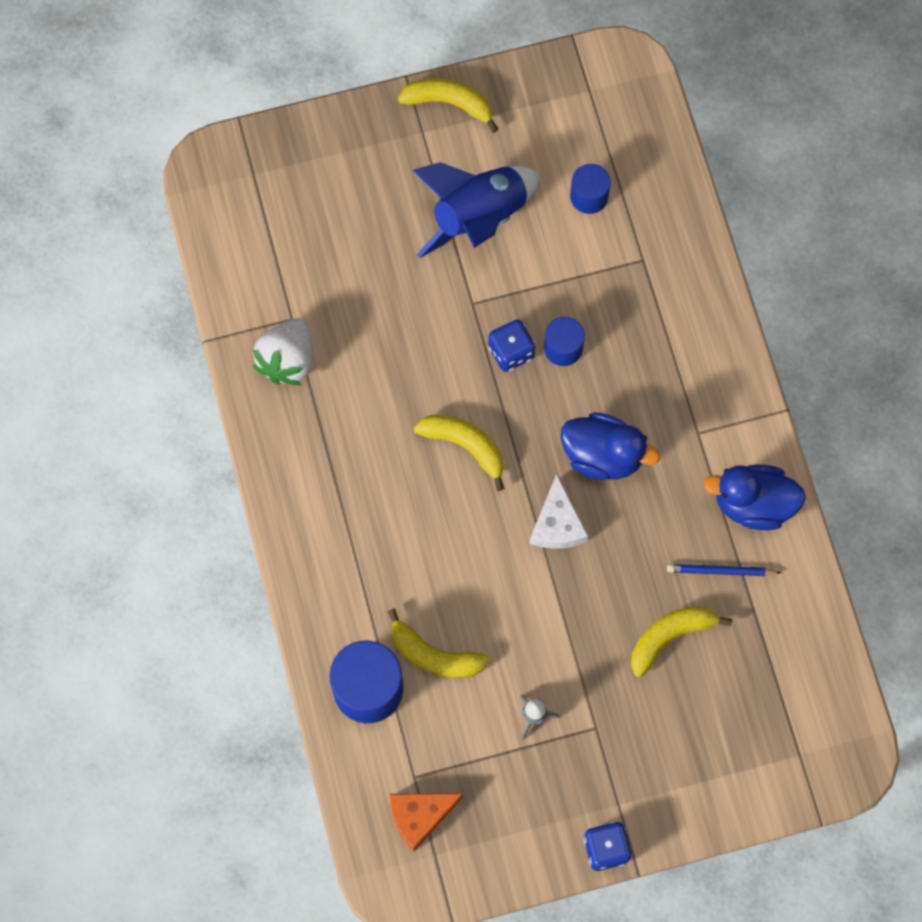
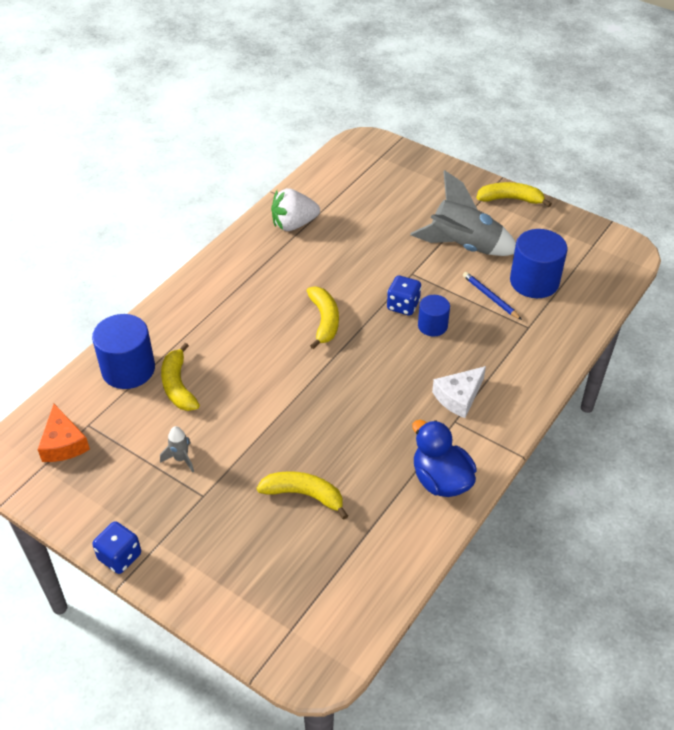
camera: 50 degrees right, 25 degrees down
orange cheese [390,793,464,851] -> orange cheese turned 135 degrees counterclockwise [38,404,90,462]
yellow banana [398,78,498,133] -> yellow banana turned 60 degrees counterclockwise [476,182,552,207]
blue rocket [413,162,540,258] -> grey rocket [410,170,516,256]
white cheese [530,474,588,549] -> white cheese moved to [432,366,486,418]
blue duck [561,412,660,480] -> none
blue cylinder [570,164,611,214] -> blue cylinder [510,229,567,298], size x1.71
blue pencil [667,564,782,576] -> blue pencil moved to [463,272,522,320]

